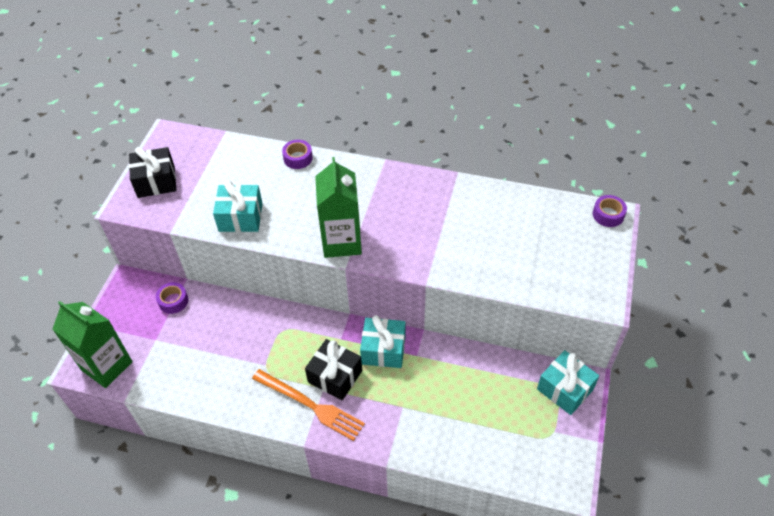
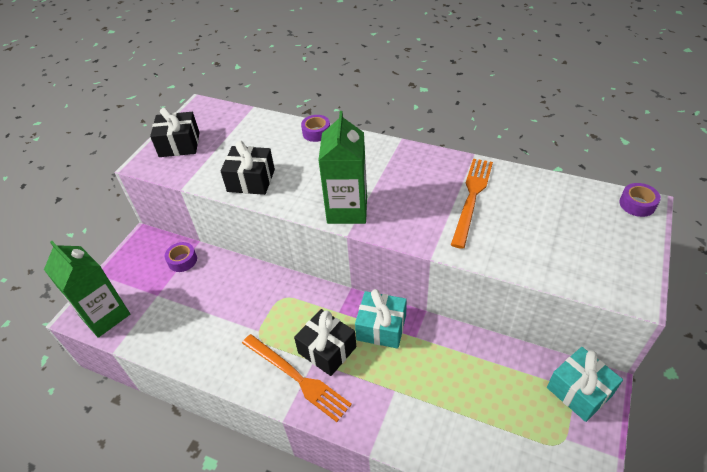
camera: 10 degrees right, 5 degrees down
turquoise gift [213,180,263,232] -> black gift [220,141,275,195]
none -> orange fork [451,159,493,249]

